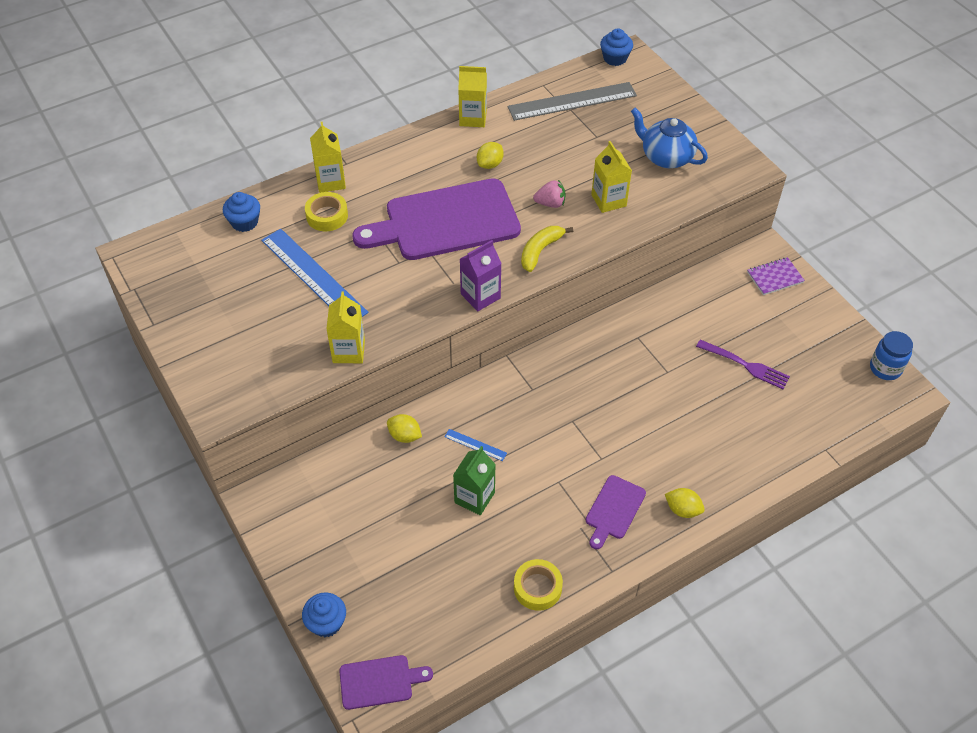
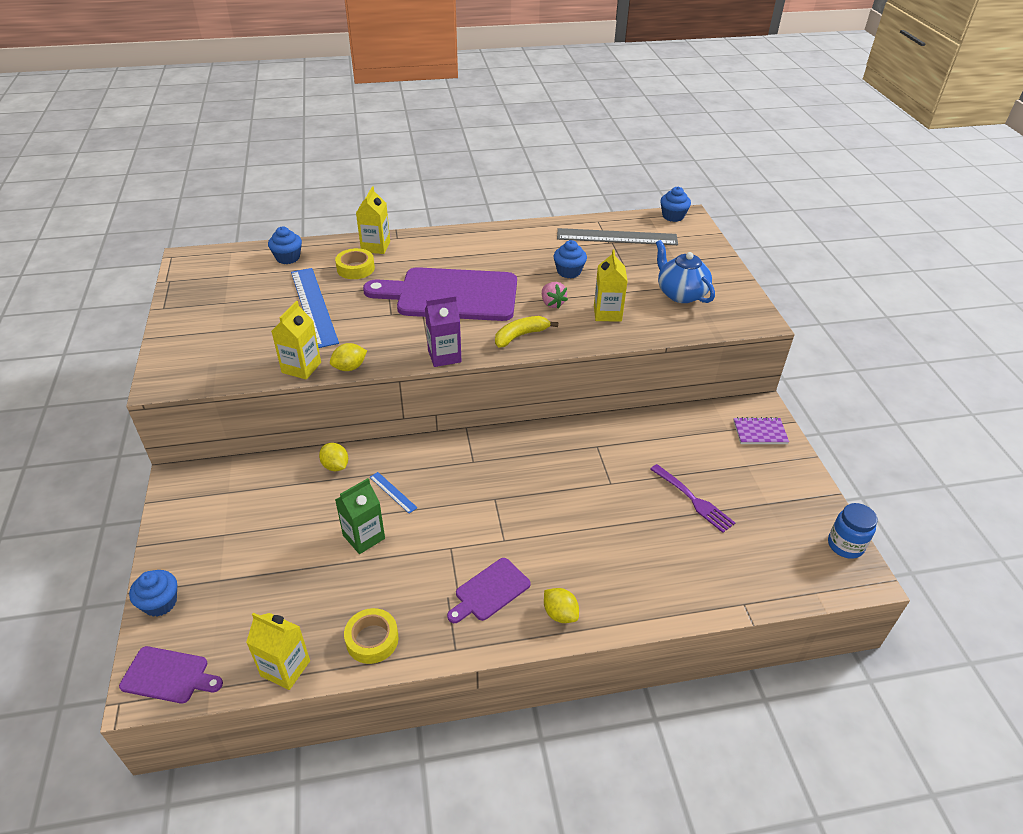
camera: 20 degrees right, 10 degrees down
yellow carton [458,66,487,127] -> yellow carton moved to [246,612,310,690]
yellow lemon [477,142,504,169] -> yellow lemon moved to [330,343,367,371]
pink strawberry [533,180,566,208] -> pink strawberry turned 45 degrees clockwise [542,282,568,309]
none -> blue cupcake [554,240,587,278]

